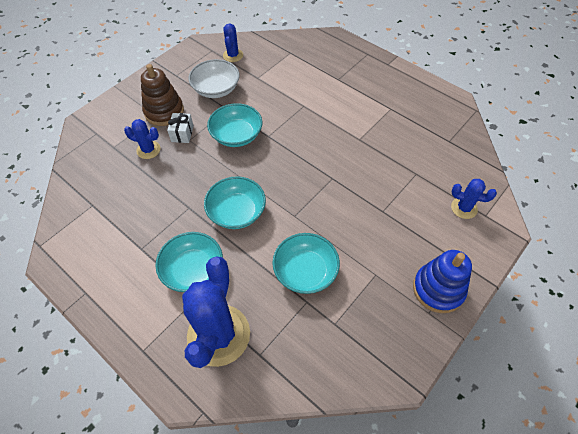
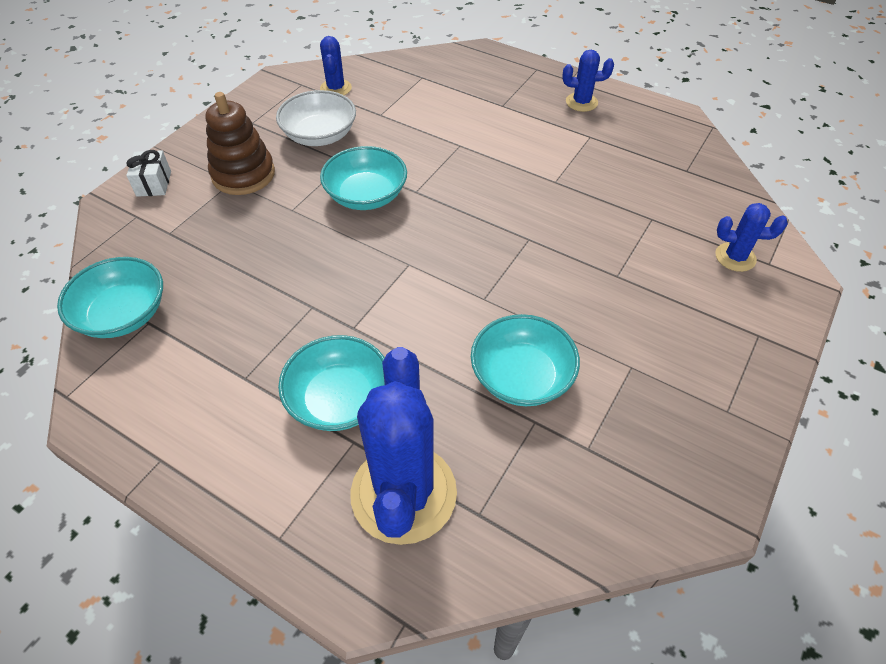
camera: 10 degrees left, 5 degrees down
blue cactus [124,119,160,159] -> blue cactus moved to [562,50,614,112]
white gift [167,113,194,143] -> white gift moved to [126,150,171,197]
turquoise bowl [204,176,266,229] -> turquoise bowl moved to [57,257,163,338]
blue stacking toy [413,250,472,313] -> none

